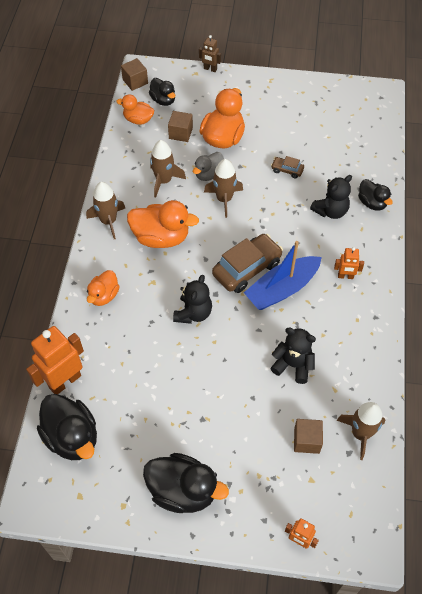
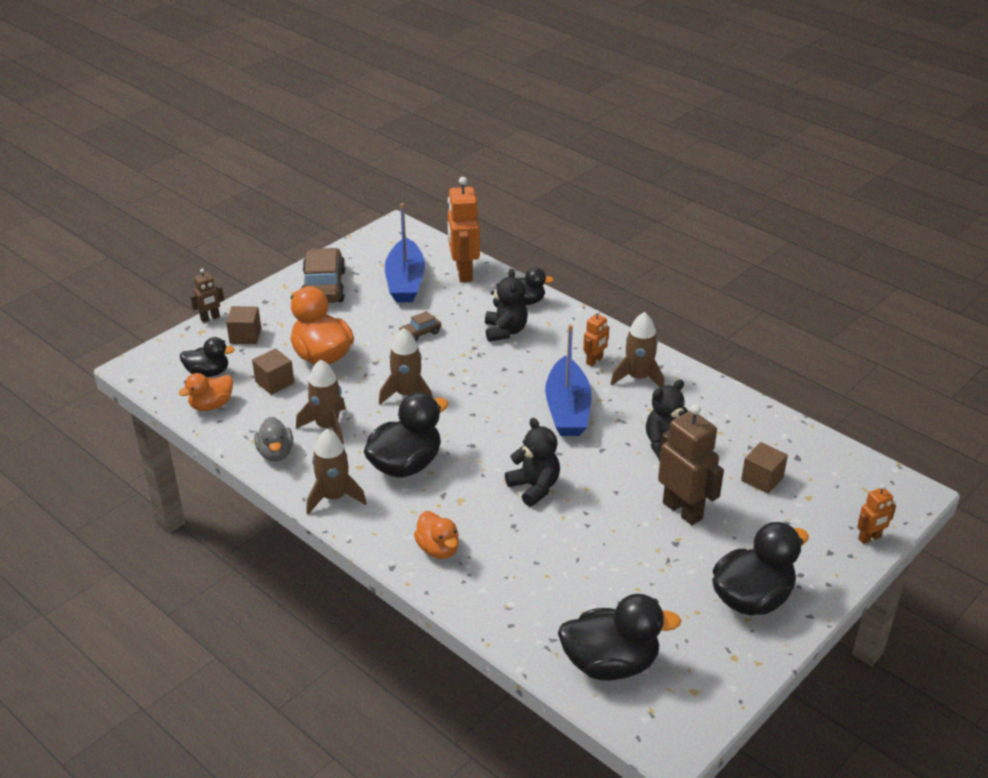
camera: 55 degrees left, 20 degrees down
orange robot [26,326,84,394] -> orange robot moved to [448,177,480,282]
brown cube [121,58,148,91] -> brown cube moved to [226,306,261,344]
orange duck [127,200,199,248] -> black duck [364,392,448,478]
grey duck [193,152,224,181] -> grey duck moved to [254,417,293,461]
brown car [212,234,283,293] -> brown car moved to [302,248,346,303]
brown rocket [337,402,385,460] -> brown rocket moved to [610,312,664,387]
none -> blue boat [385,203,425,303]
none -> brown robot [658,404,724,525]

